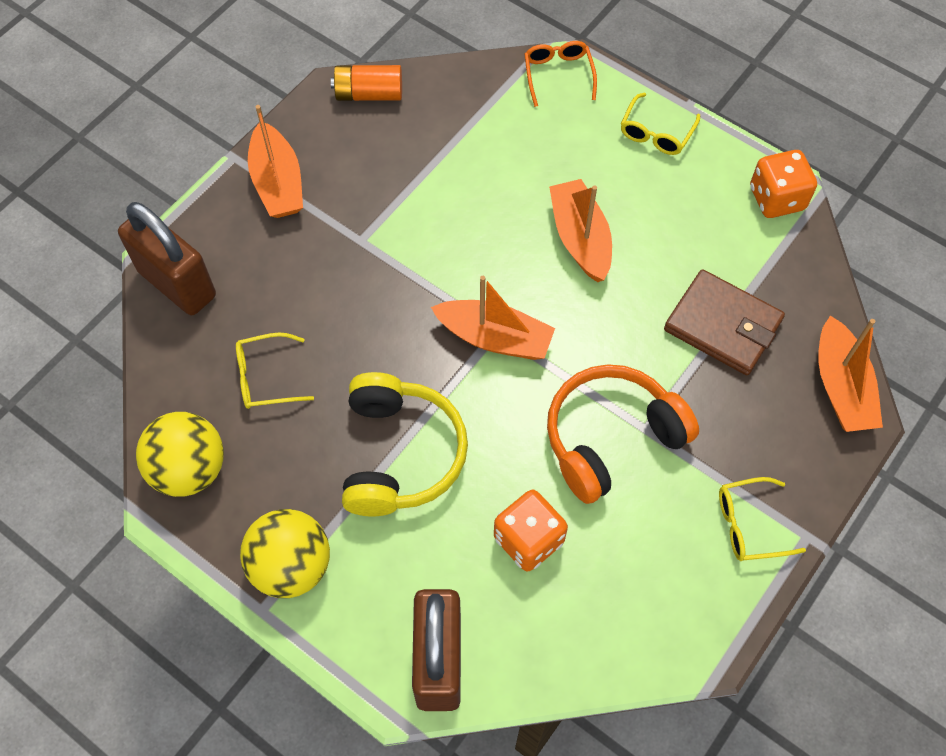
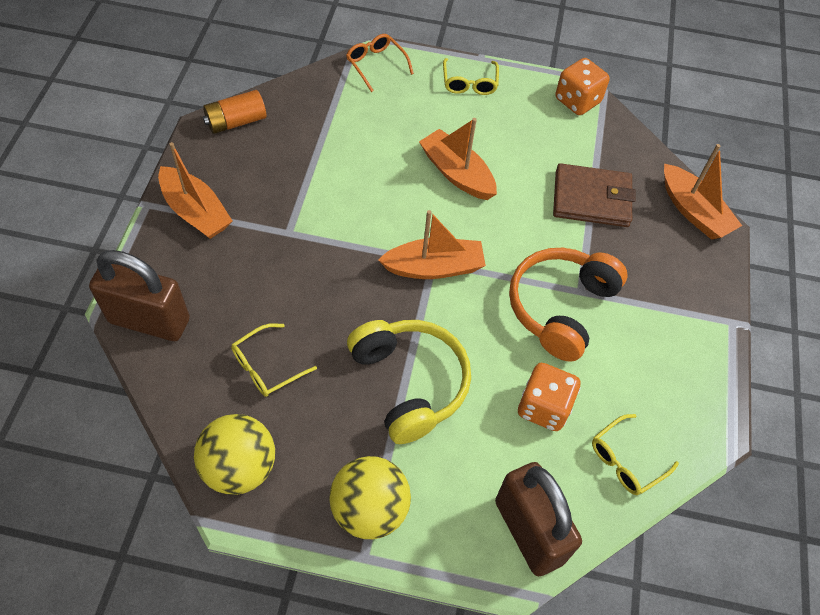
camera: 30 degrees left, 5 degrees down
yellow glasses [719,477,806,561] -> yellow glasses moved to [592,414,679,495]

